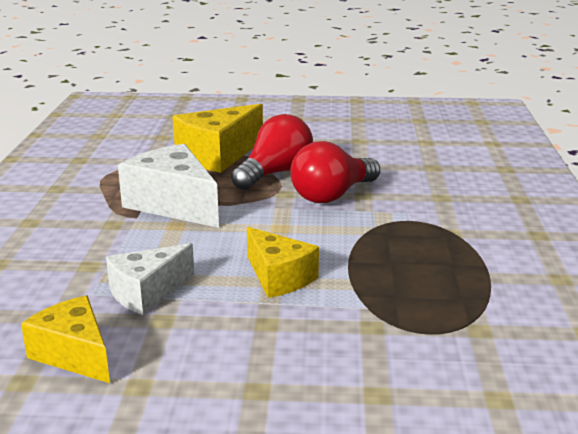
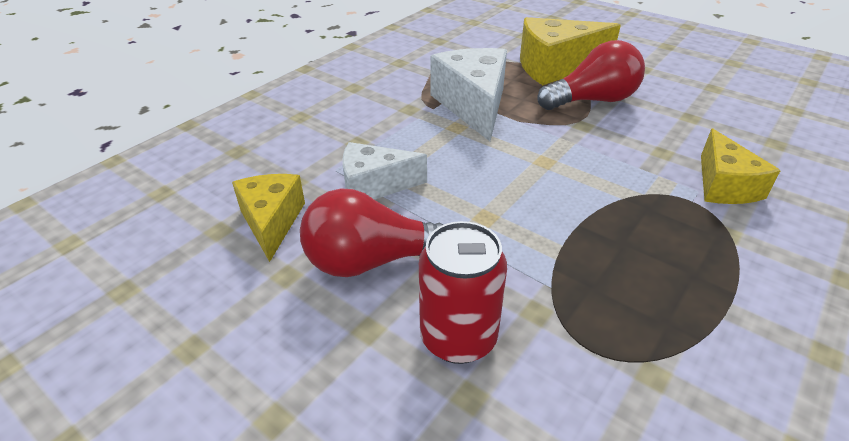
camera: 35 degrees right, 15 degrees up
yellow cheese [247,227,319,298] -> yellow cheese moved to [701,128,781,204]
red light bulb [290,141,380,203] -> red light bulb moved to [300,189,443,277]
none -> red can [419,221,507,364]

